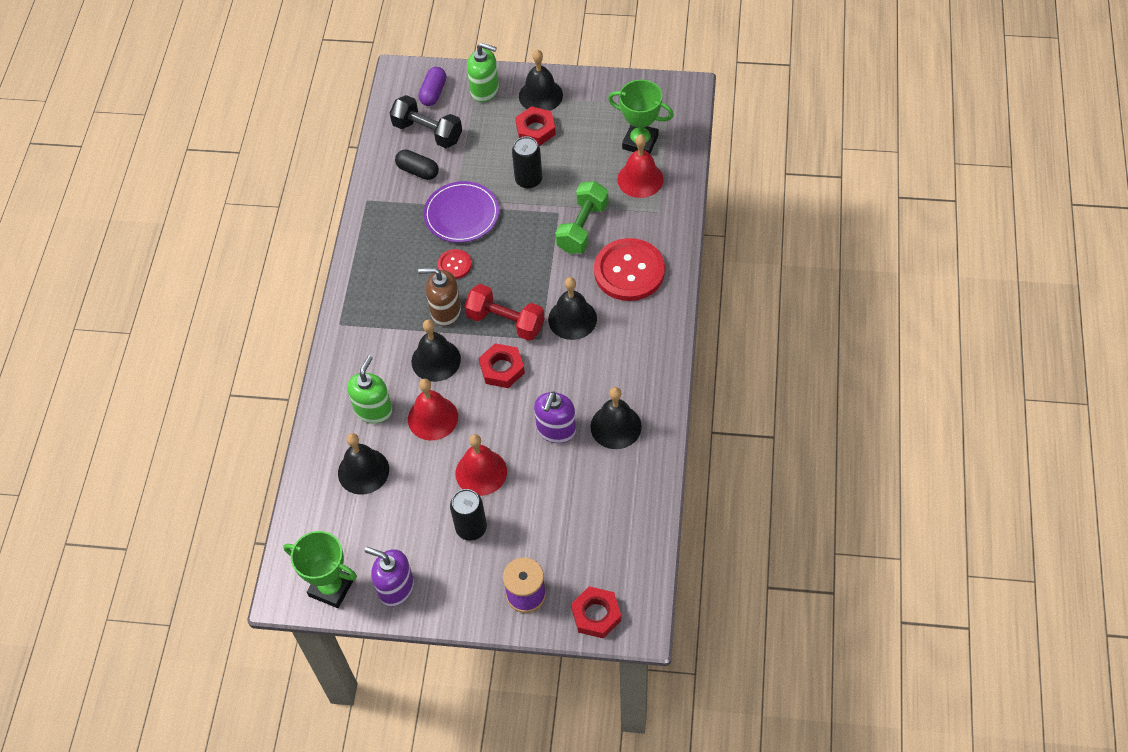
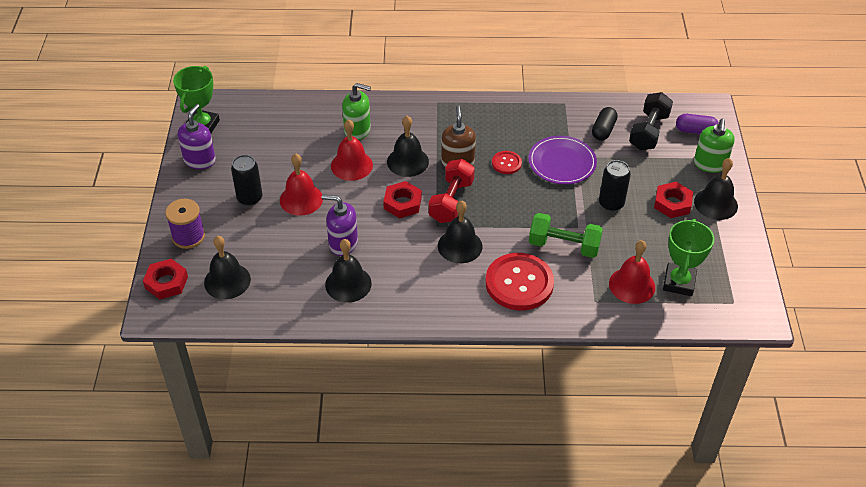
camera: 80 degrees right, 10 degrees down
black bell [338,433,389,495] -> black bell moved to [204,236,251,299]

